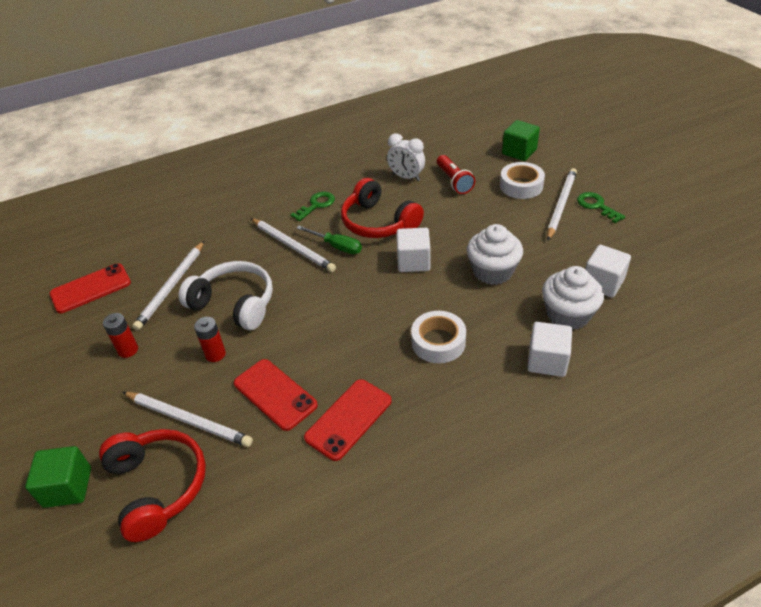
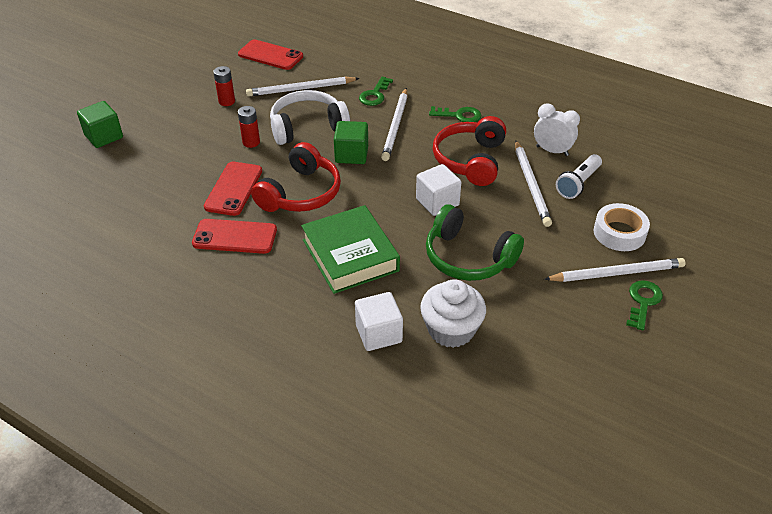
camera: 55 degrees right, 0 degrees up
red headphones [99,429,206,542] -> red headphones moved to [251,142,341,212]
white pencil [122,392,253,447] -> white pencil moved to [515,140,552,227]
white headphones [179,261,273,330] -> white headphones turned 105 degrees counterclockwise [270,90,350,145]
green screwdriver [297,226,362,254] -> none
white clock [387,133,425,181] -> white clock turned 120 degrees clockwise [534,104,580,156]
white tape [411,311,466,363] -> green book [301,205,400,294]
red flashlight [437,155,475,194] -> white flashlight [556,154,602,199]
white cupcake [467,224,523,285] -> green headphones [426,205,524,281]
green cube [502,120,540,161] -> green cube moved to [334,121,368,164]
white cube [585,245,631,298] -> none
none -> green key [359,77,393,106]

